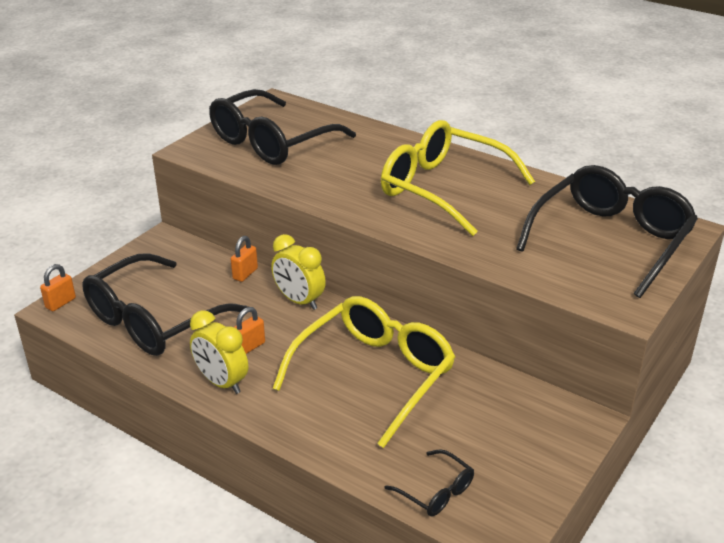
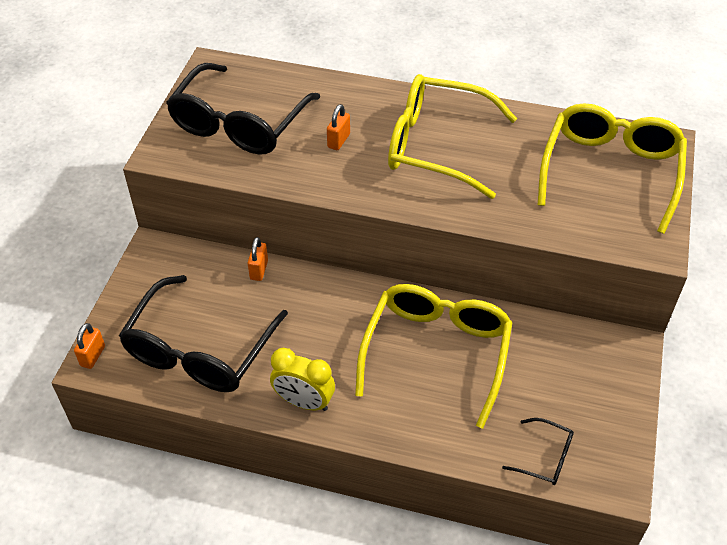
camera: 20 degrees left, 15 degrees up
orange padlock [234,307,265,354] -> orange padlock moved to [327,104,350,150]
yellow clock [271,234,326,310] -> none
black glasses [516,165,698,298] -> yellow glasses [538,103,687,234]

